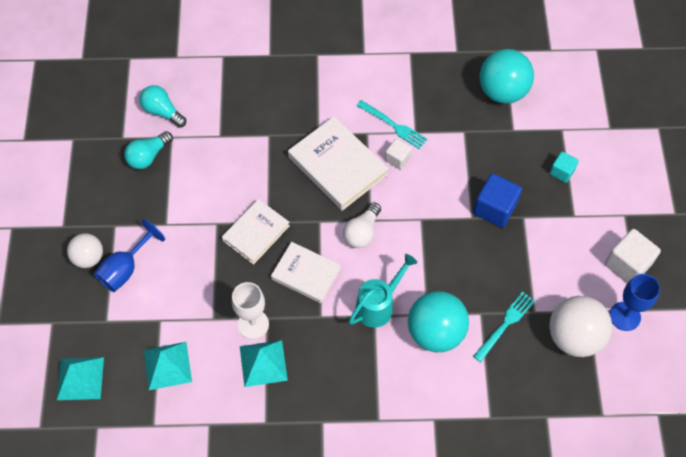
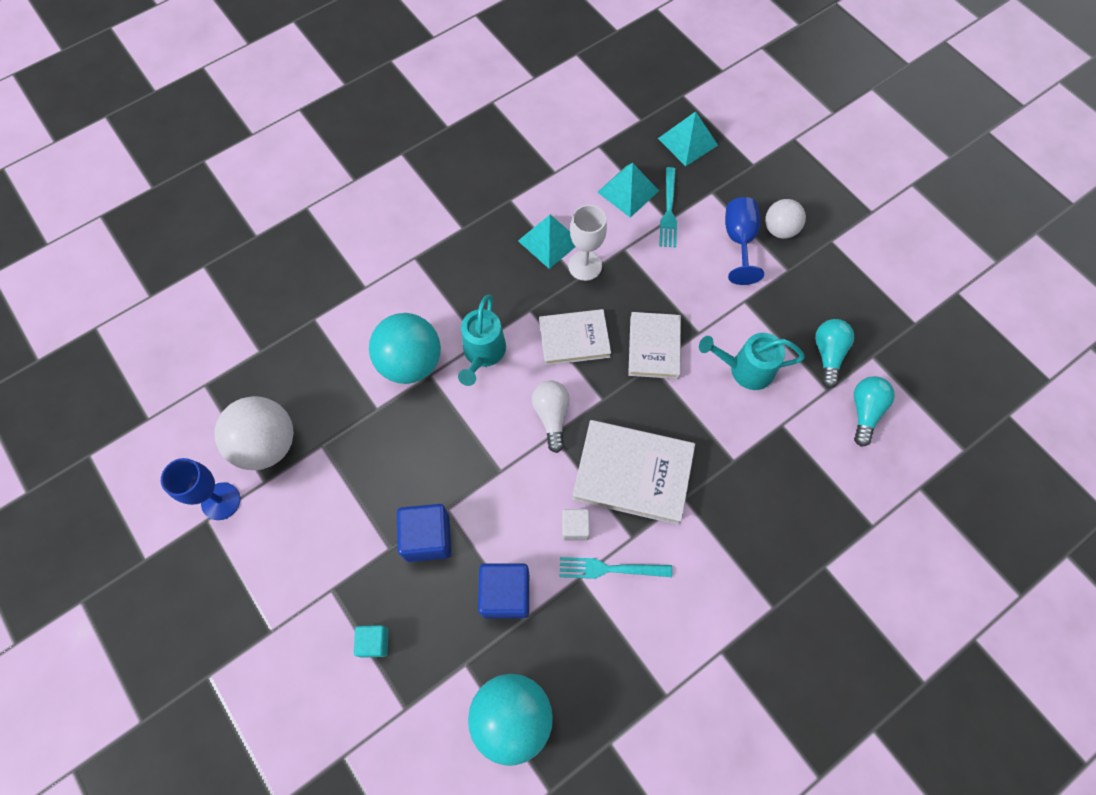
camera: 145 degrees right, 5 degrees up
turquoise light bulb [140,85,186,128] -> turquoise light bulb turned 75 degrees counterclockwise [854,376,895,447]
turquoise fork [473,292,535,362] -> turquoise fork moved to [659,167,677,248]
white cube [605,229,661,283] -> none
none -> blue cube [478,563,529,618]
none -> turquoise watering can [699,333,805,390]

